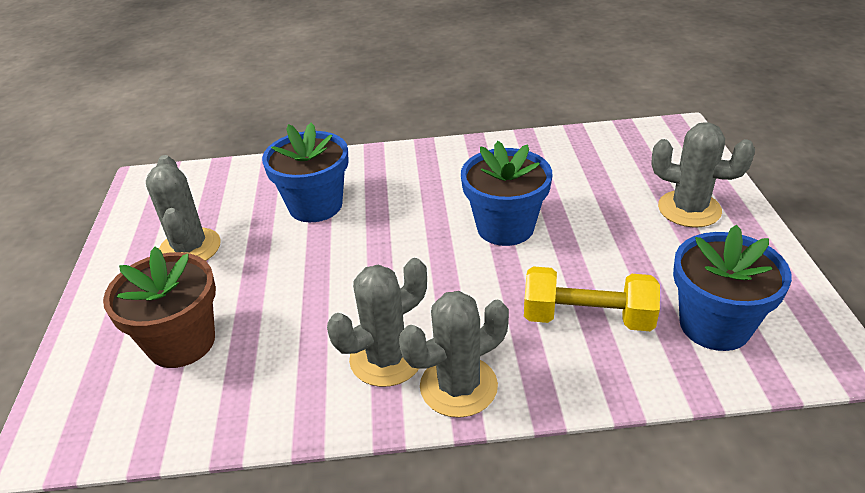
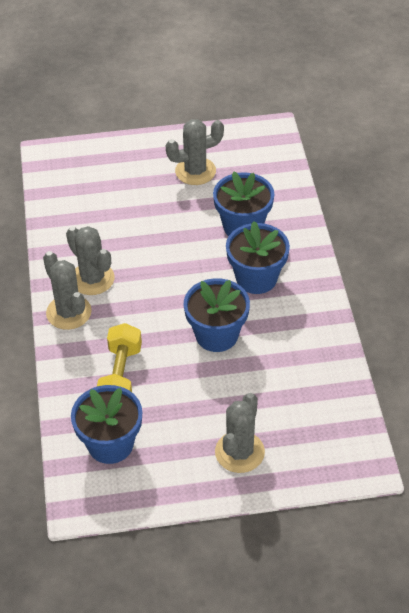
camera: 85 degrees right, 10 degrees up
brown flower pot [103,247,216,368] -> none
none -> blue flower pot [226,221,290,294]

